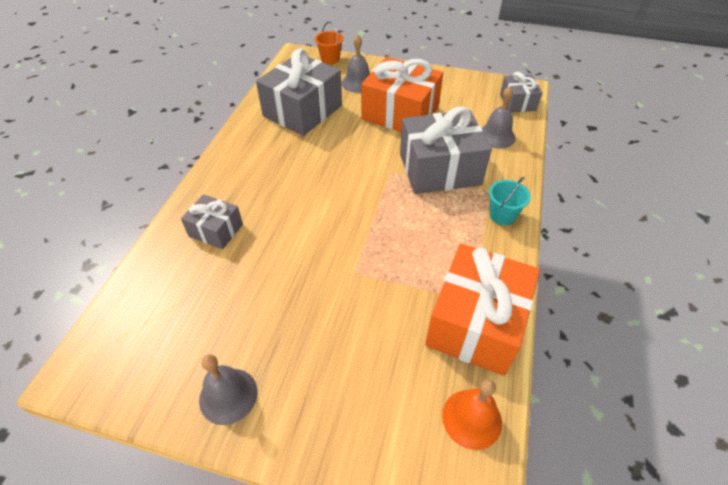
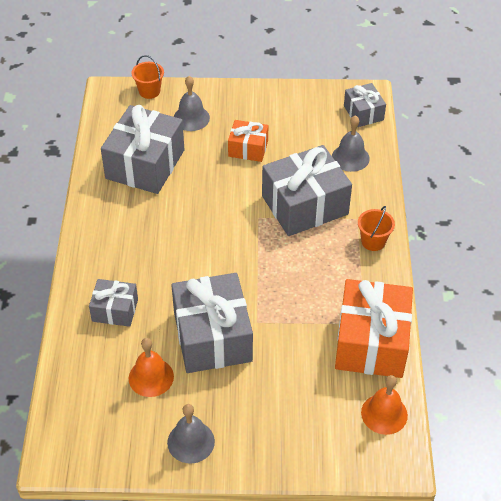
camera: 15 degrees left, 0 degrees up
orange gift [361,57,443,132] -> orange gift [228,120,268,162], size x0.53
turquoise bucket [489,177,531,225] -> orange bucket [358,206,395,251]
none -> orange bell [129,338,174,397]
none -> grey gift [171,273,253,373]

